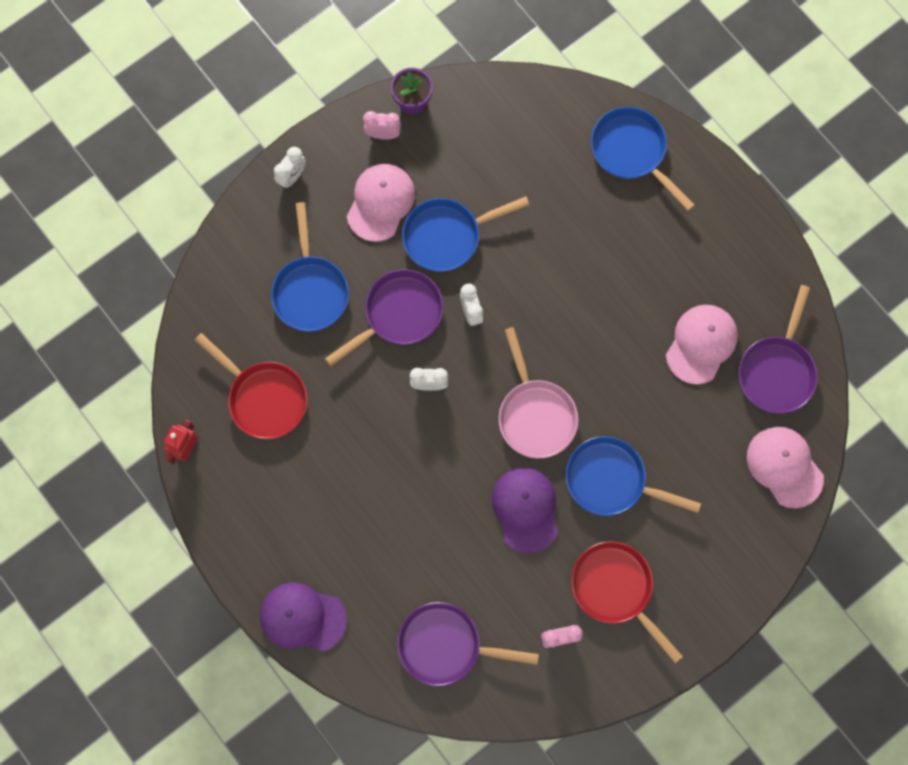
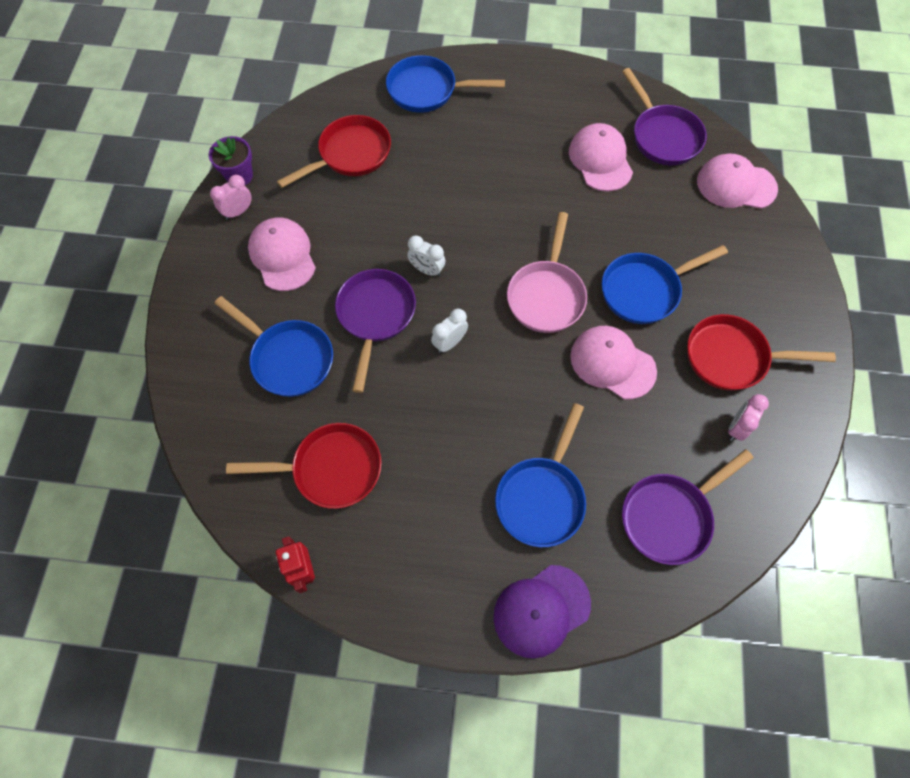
camera: 45 degrees left, 10 degrees down
white clock [274,147,306,188] -> none
blue pan [402,196,530,272] -> blue pan moved to [495,403,586,547]
purple cap [492,468,558,554] -> pink cap [570,326,657,399]
pink pan [499,327,578,459] -> pink pan turned 75 degrees clockwise [507,212,587,333]
none -> red pan [277,115,391,188]

